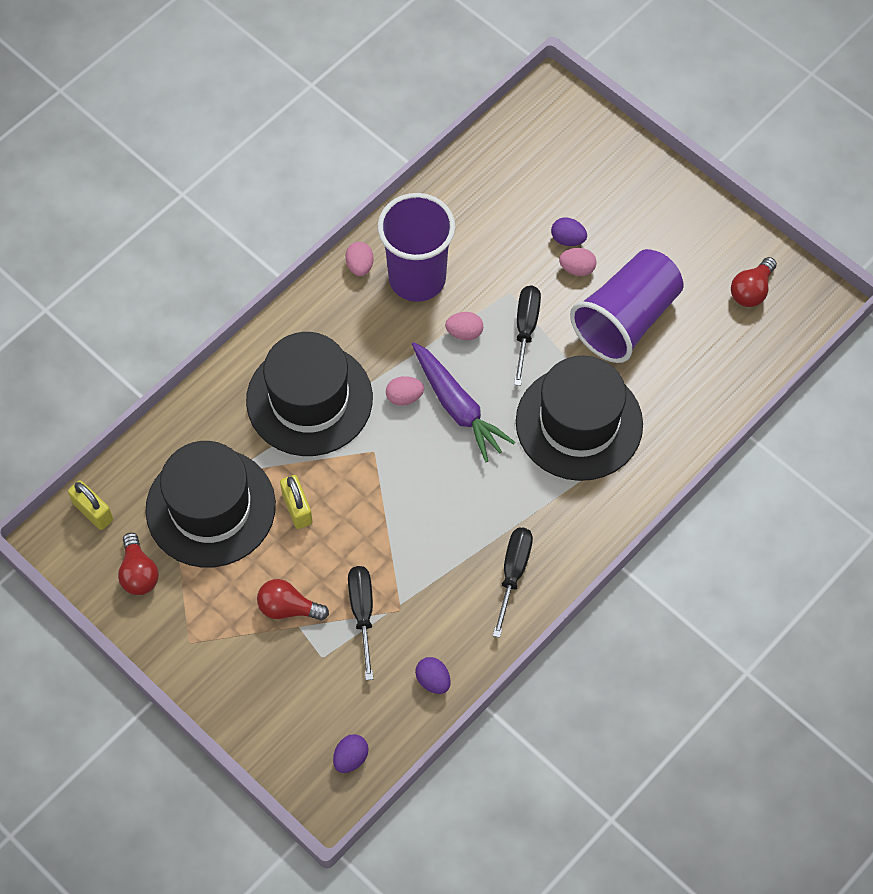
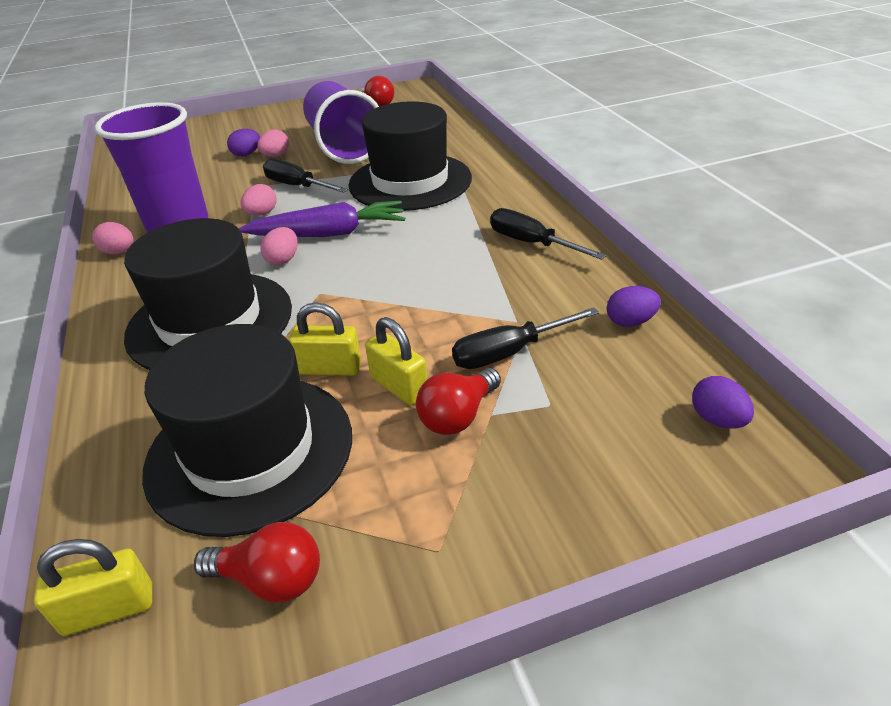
camera: 60 degrees left, 25 degrees down
black screwdriver [348,566,373,680] -> black screwdriver turned 45 degrees counterclockwise [452,307,599,369]
none -> yellow padlock [365,317,427,405]

